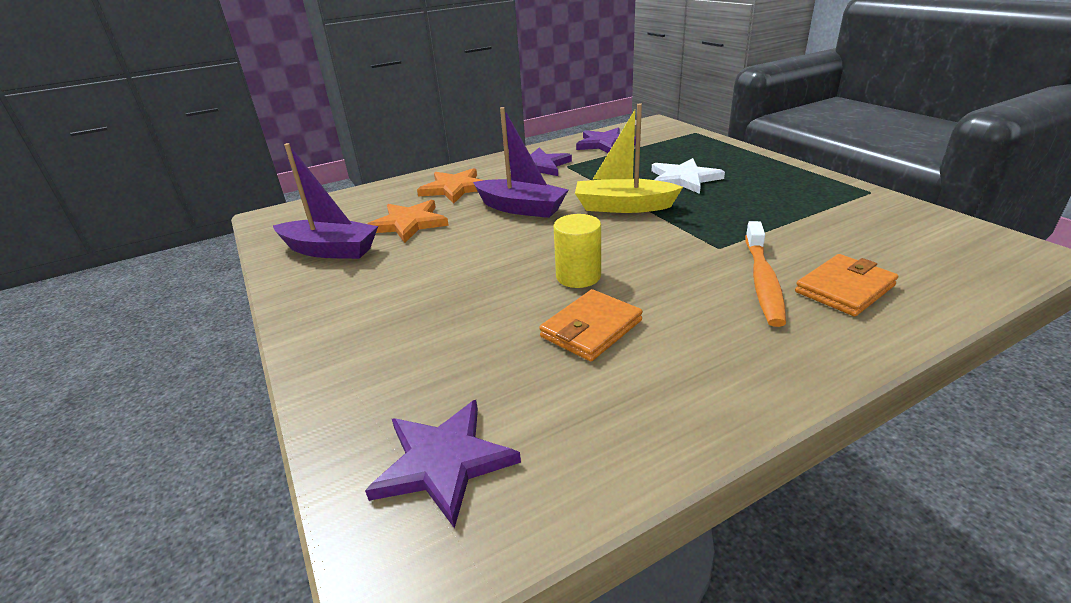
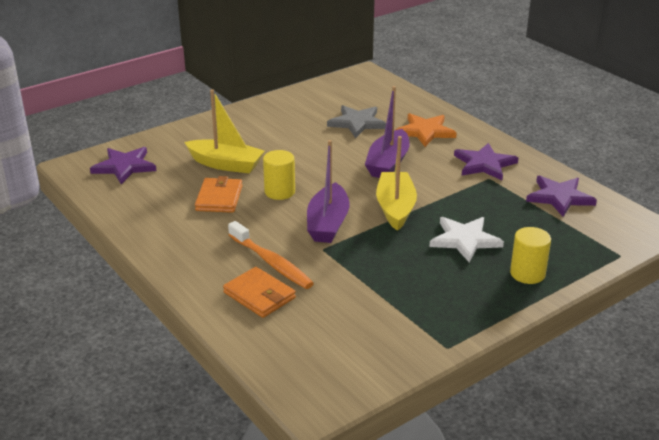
camera: 80 degrees right, 0 degrees up
purple boat [273,143,378,259] -> purple boat moved to [307,140,350,243]
orange star [367,200,449,243] -> grey star [327,105,386,138]
orange wallet [539,289,643,361] -> orange wallet turned 60 degrees clockwise [195,176,243,213]
orange toothbrush [745,221,786,327] -> orange toothbrush turned 135 degrees counterclockwise [228,221,314,289]
none -> yellow boat [184,89,265,174]
none -> yellow cylinder [510,227,551,284]

